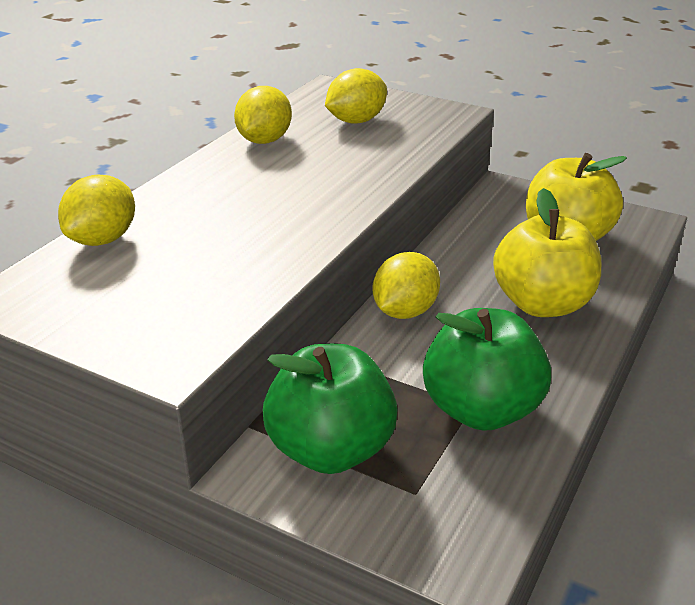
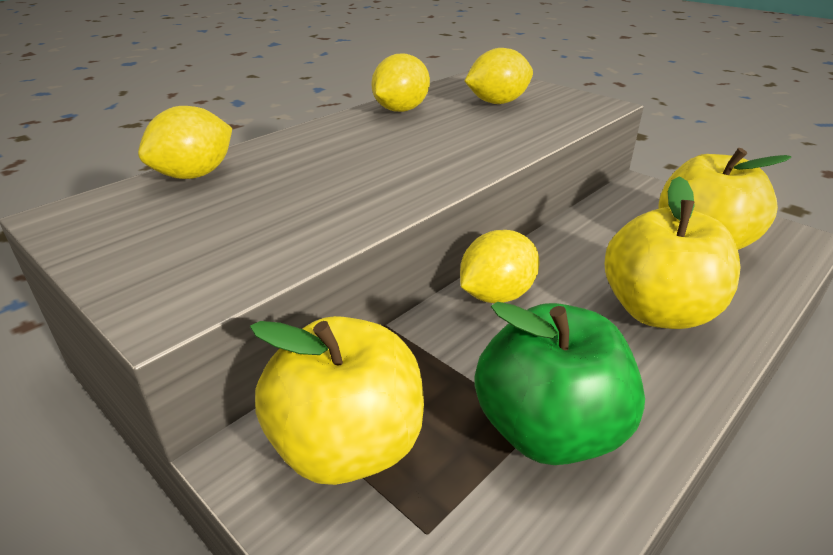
camera: 15 degrees right, 0 degrees up
green apple [263,344,398,474] -> yellow apple [250,316,424,485]

